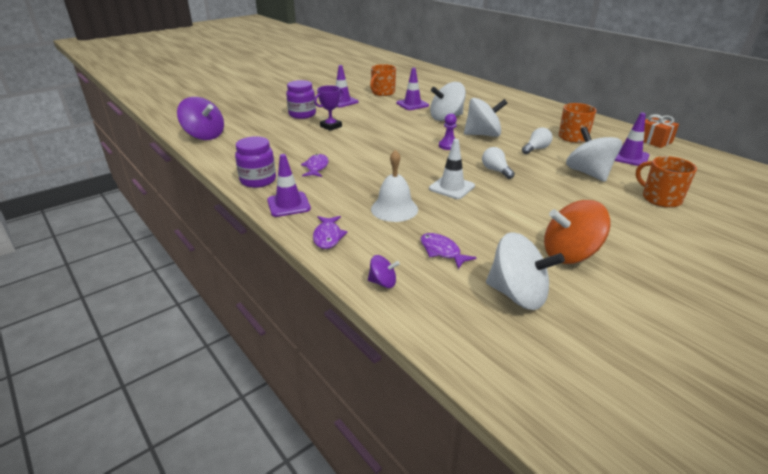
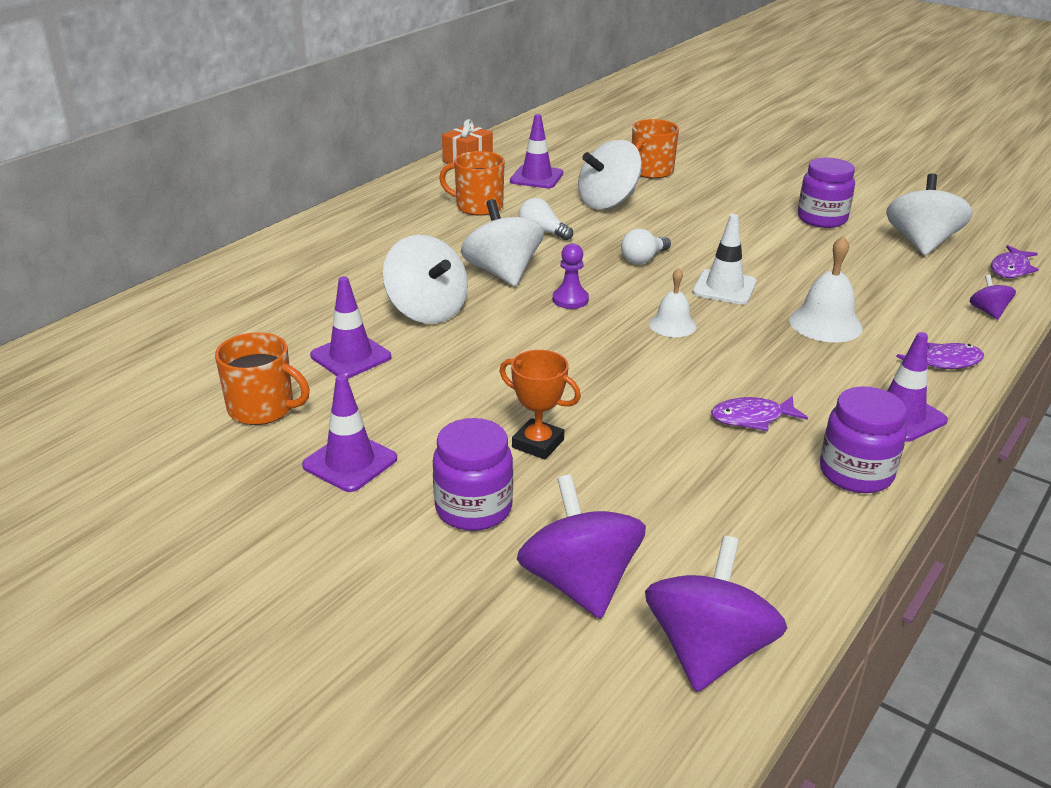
camera: 105 degrees left, 0 degrees up
purple trophy [314,85,344,131] -> orange trophy [500,350,581,459]
purple fish [420,233,477,269] -> purple fish moved to [991,245,1039,278]
orange spinning top [544,200,611,264] -> purple jar [798,158,855,228]
none -> purple spinning top [517,474,646,619]
none -> white bell [649,268,696,337]

